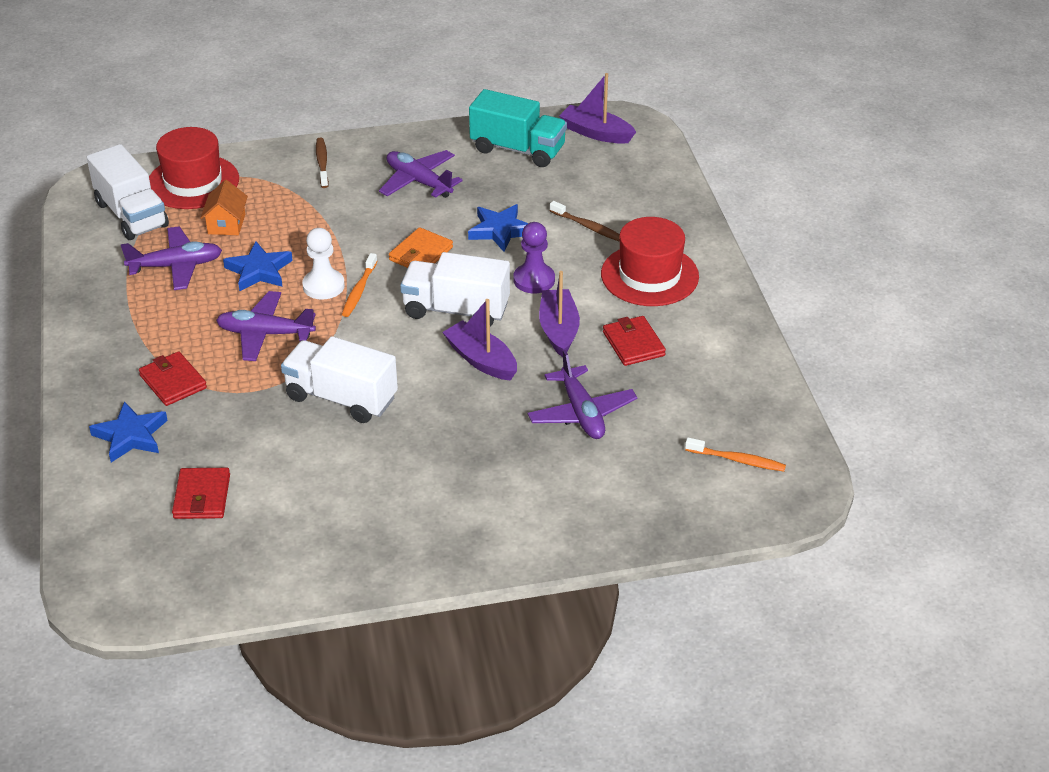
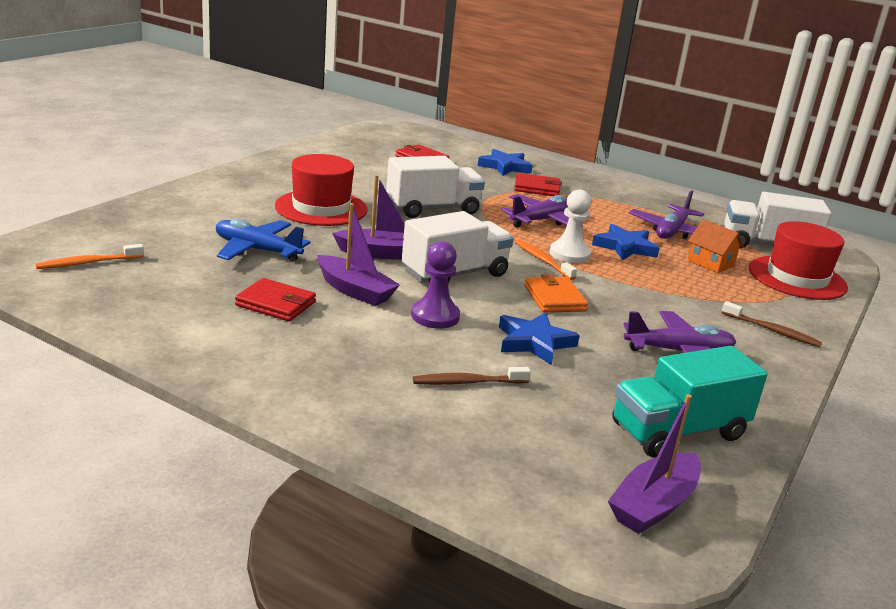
camera: 130 degrees right, 15 degrees down
purple plane [528,350,637,439] -> blue plane [216,219,311,262]
purple boat [559,73,636,144] -> purple boat turned 150 degrees clockwise [608,394,701,534]
red hat [601,217,699,306] -> red hat moved to [275,154,368,226]

